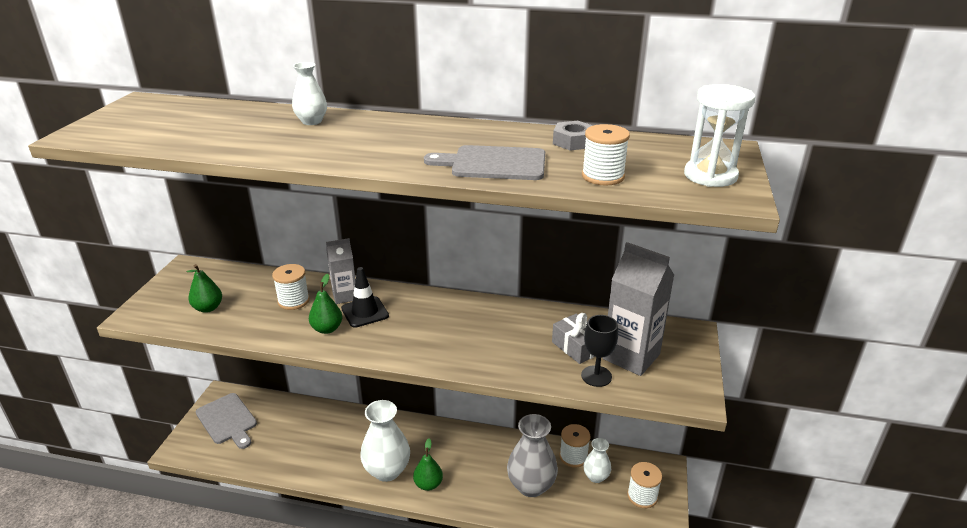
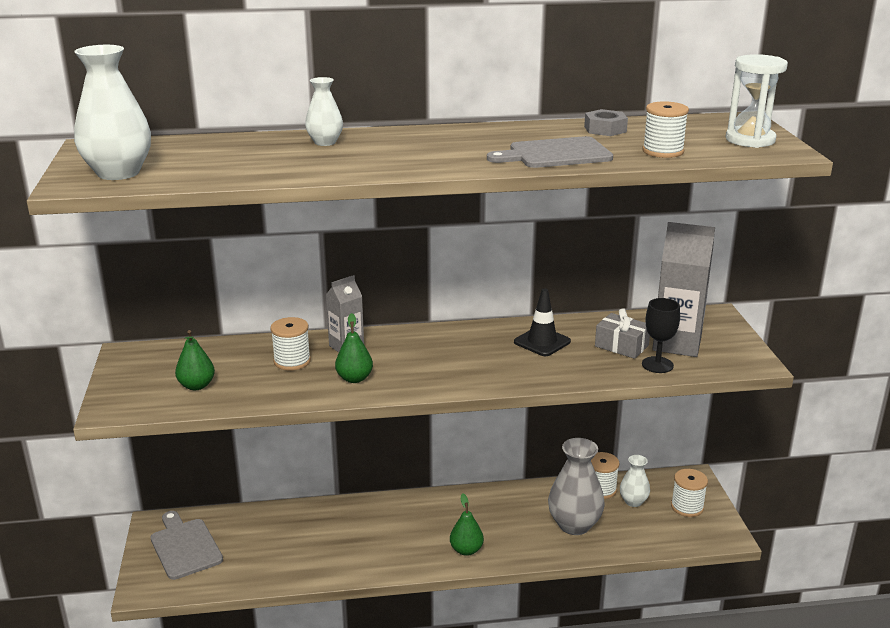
camera: 20 degrees left, 5 degrees down
grey cutting board [196,393,257,449] -> grey cutting board turned 150 degrees counterclockwise [151,511,223,580]
black traffic cone [341,267,389,328] -> black traffic cone moved to [514,288,571,356]
white vase [360,400,410,482] -> white vase moved to [74,45,151,180]

